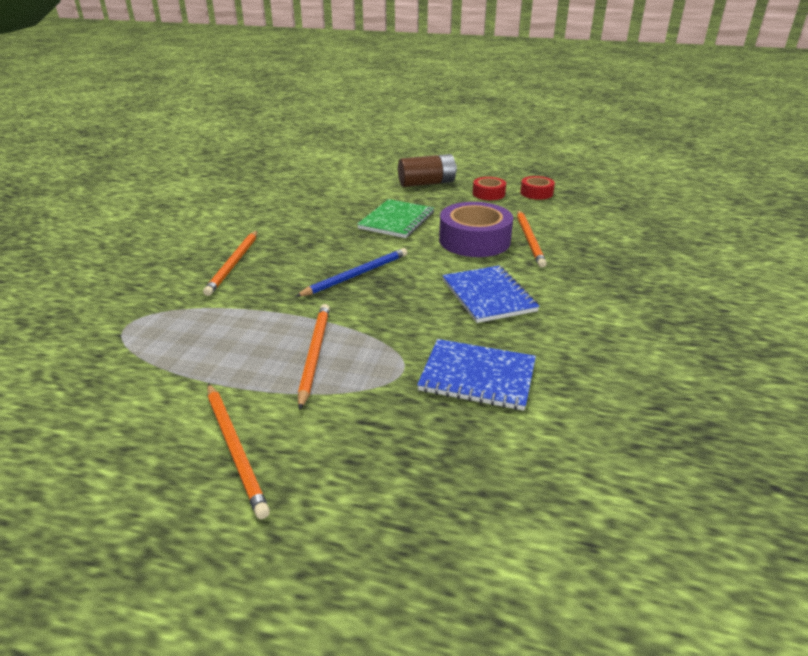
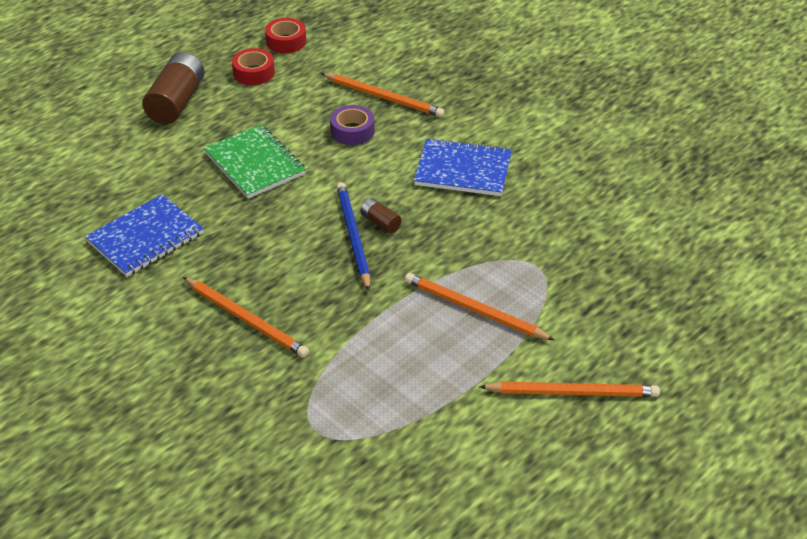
camera: 60 degrees left, 10 degrees up
blue notebook [417,339,536,411] -> blue notebook moved to [85,194,204,277]
purple tape [439,202,513,257] -> purple tape [330,105,375,145], size x0.53
none -> brown battery [361,198,402,233]

